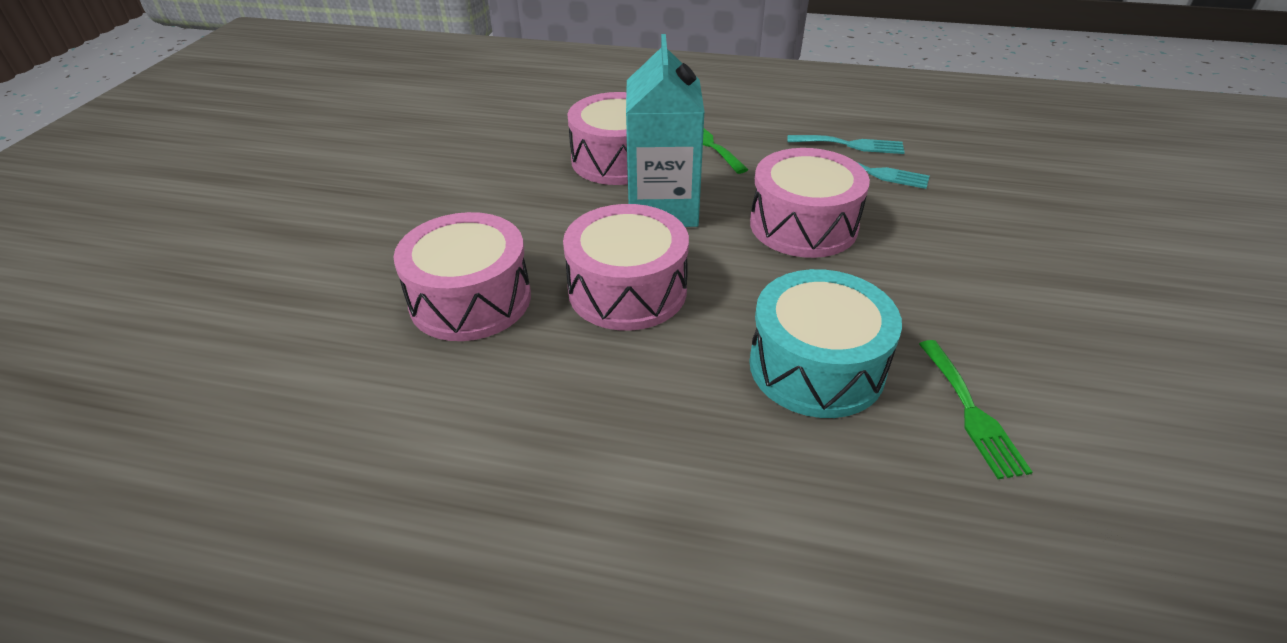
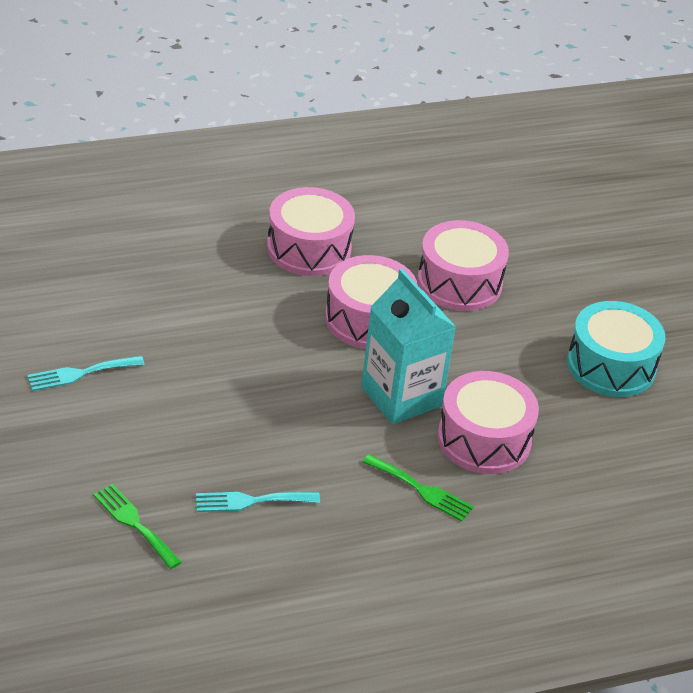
camera: 145 degrees right, 0 degrees up
turquoise drum [749,269,902,418] -> turquoise drum moved to [567,301,665,397]
pink drum [750,148,870,258] -> pink drum moved to [267,187,355,276]
turquoise fork [787,135,905,154] -> turquoise fork moved to [27,356,145,391]
green fork [919,340,1032,479] -> green fork moved to [93,484,182,569]

